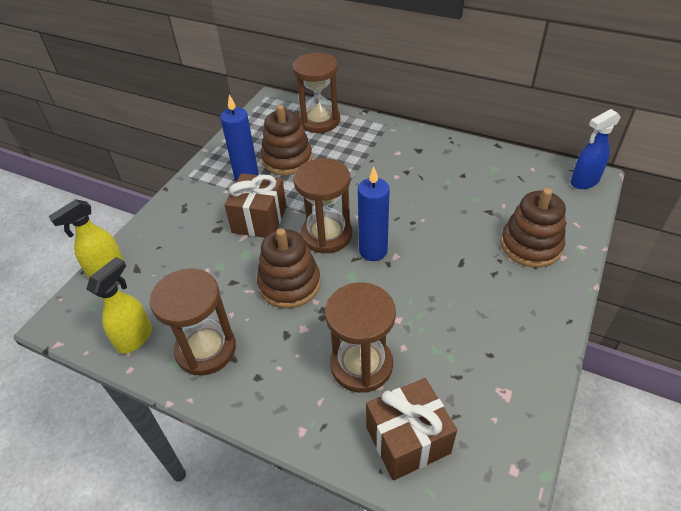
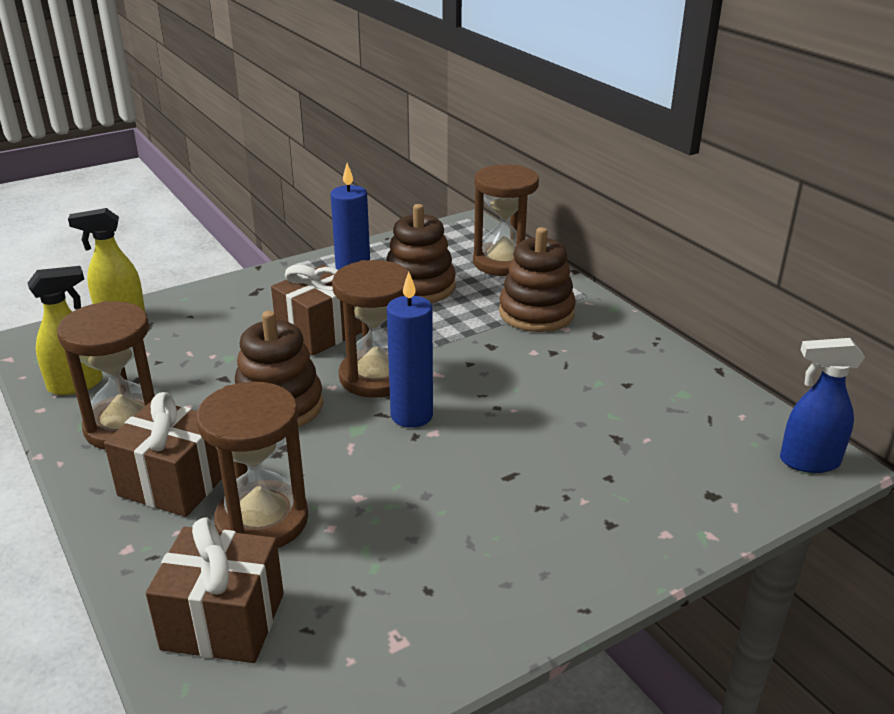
camera: 30 degrees right, 15 degrees down
brown stacking toy [501,188,566,268] -> brown stacking toy moved to [499,227,576,332]
none -> brown gift [104,392,222,517]

